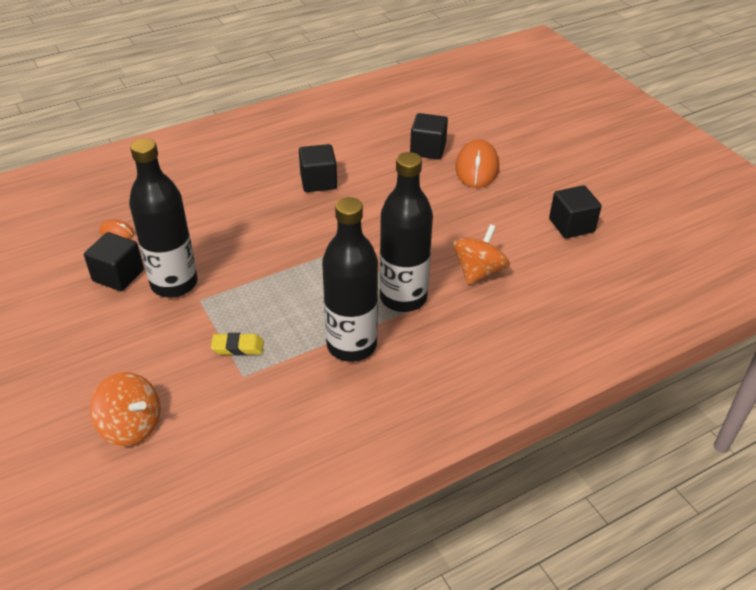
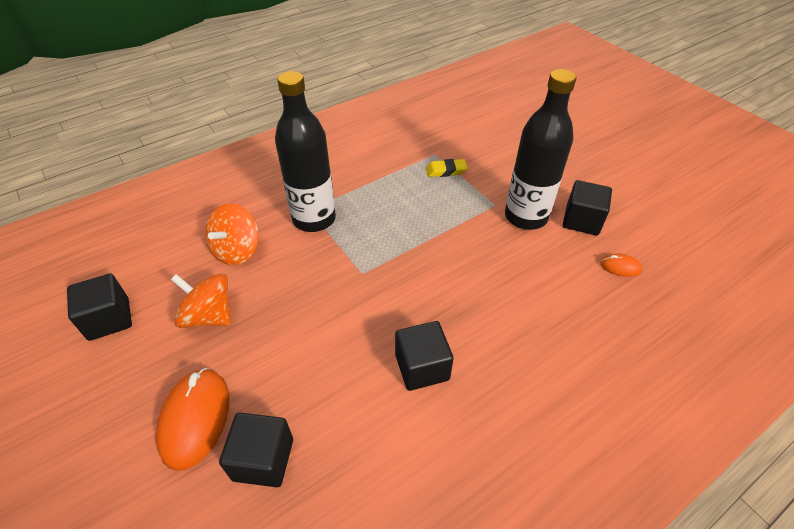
camera: 175 degrees right, 5 degrees up
orange spinning top [90,372,160,446] -> orange spinning top moved to [170,274,231,328]
black bottle [322,197,378,362] -> none

